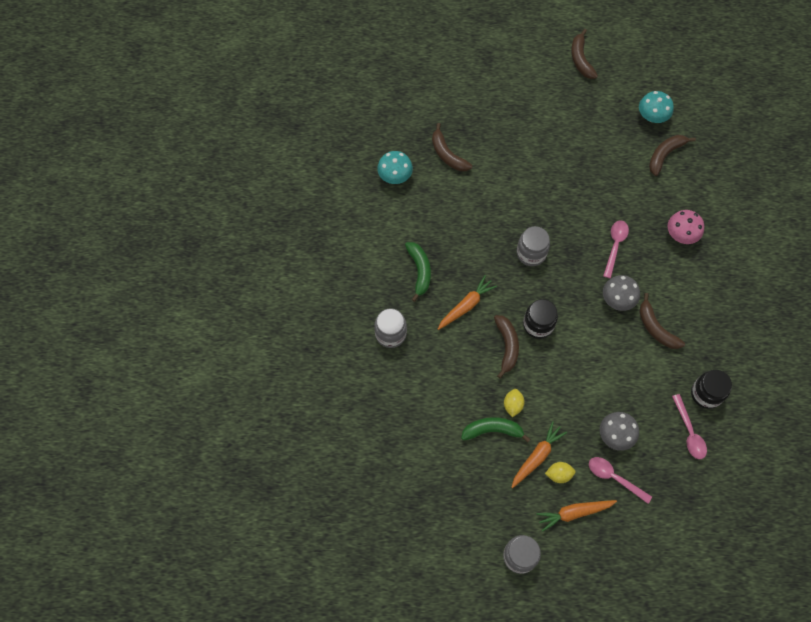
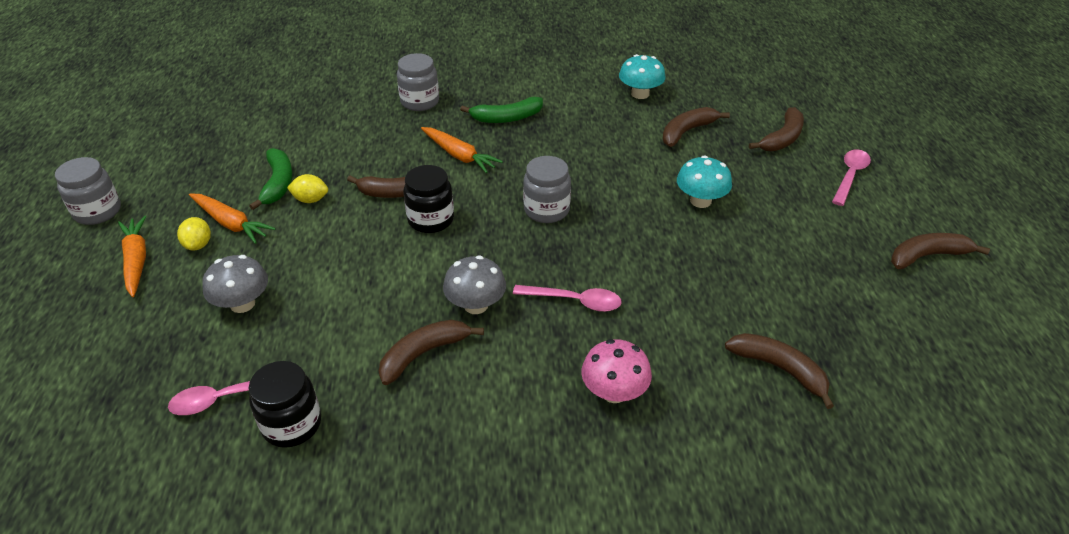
camera: 85 degrees right, 25 degrees down
pink spoon [589,457,652,504] -> pink spoon moved to [832,149,871,206]
turquoise mushroom [639,91,674,123] -> turquoise mushroom moved to [677,155,732,208]
none -> brown banana [749,107,804,151]

